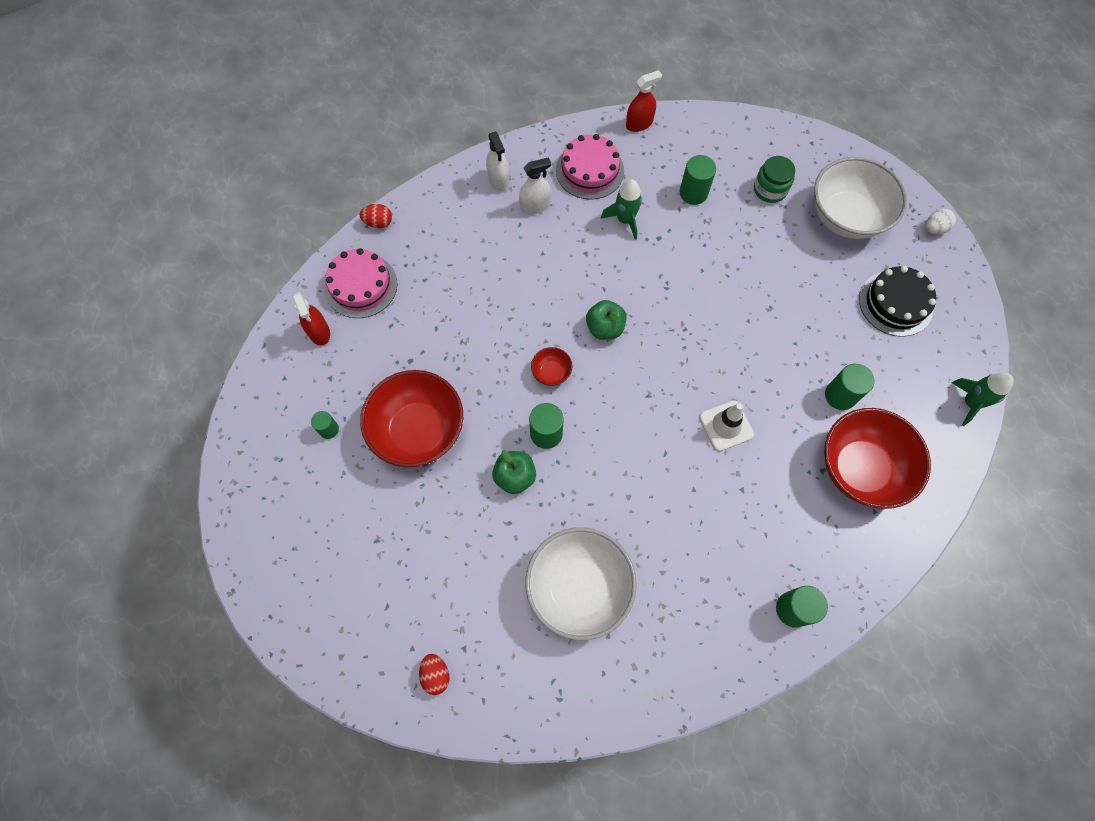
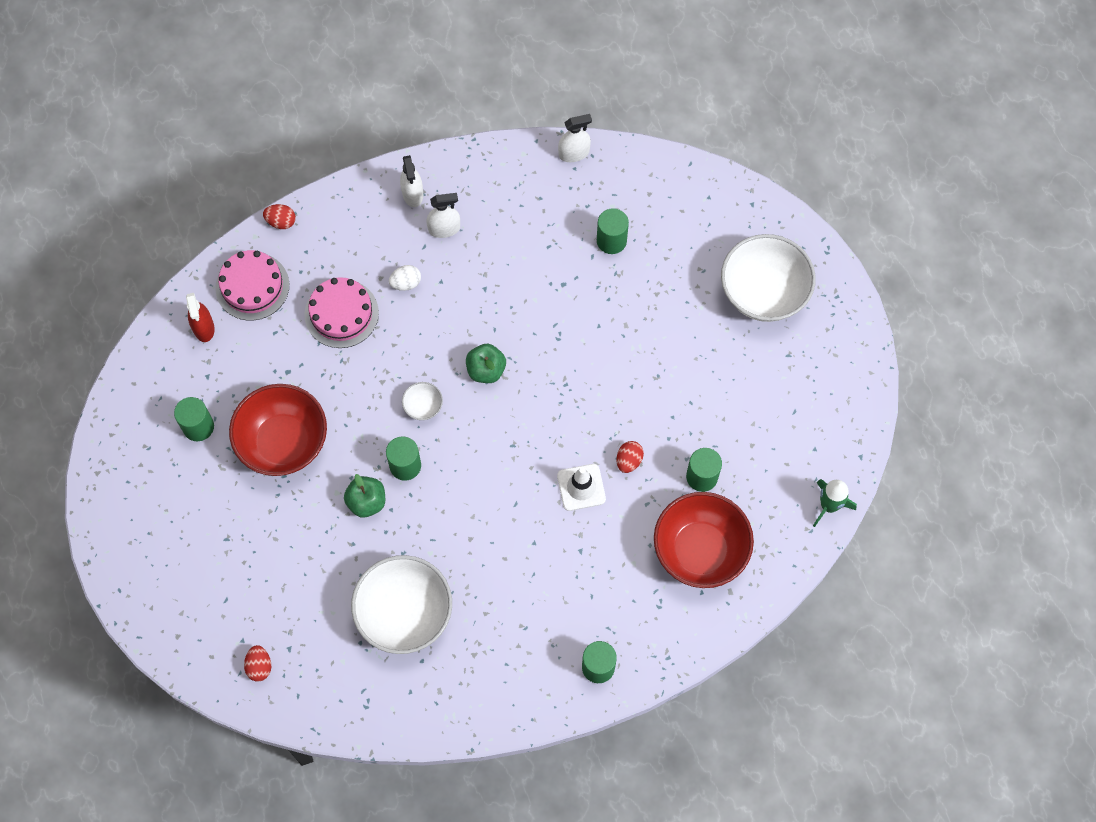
camera: 10 degrees right, 0 degrees up
green cylinder [311,411,339,439] -> green cylinder [174,397,214,441], size x1.62
red bowl [531,347,573,386] -> white bowl [402,382,443,420]
pink cake [556,134,624,200] -> pink cake moved to [304,277,379,348]
green rocket [601,179,642,240] -> none
red spray bottle [626,70,662,132] -> white spray bottle [558,114,592,162]
green jar [754,156,795,203] -> none
black cake [859,266,936,337] -> none
white egg [925,209,956,235] -> white egg moved to [389,265,421,291]
none -> red egg [617,441,644,473]

